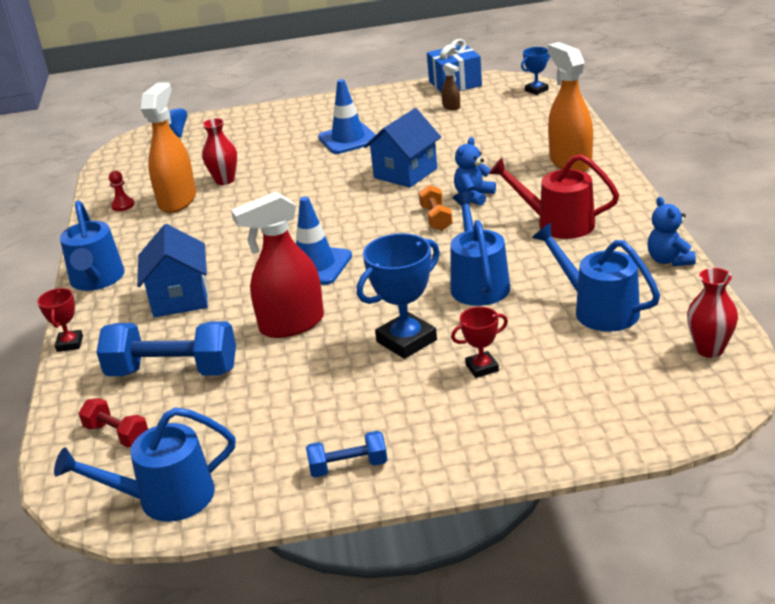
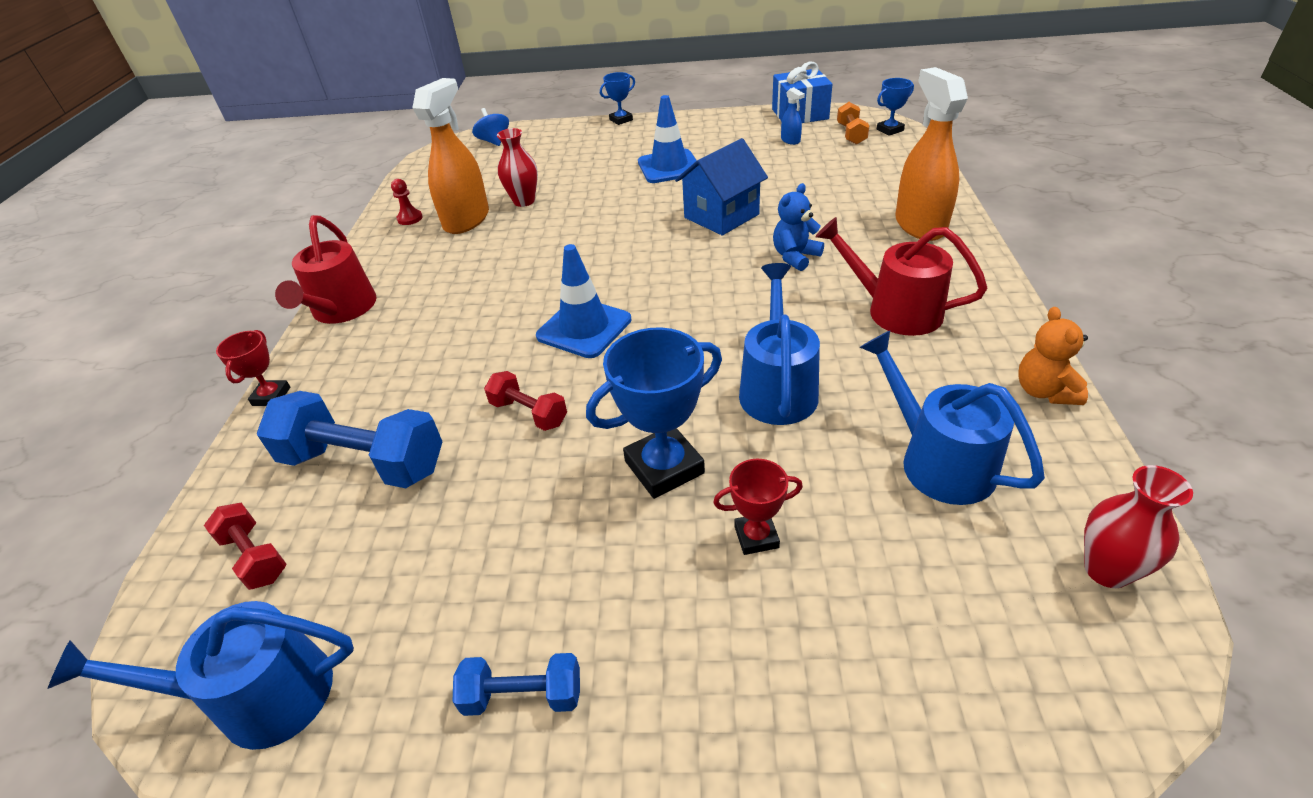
camera: 10 degrees right, 10 degrees up
blue watering can [60,200,125,291] -> red watering can [275,215,377,324]
blue house [137,224,208,317] -> none
red spray bottle [231,192,324,338] -> red dumbbell [484,371,567,431]
orange dumbbell [419,185,453,231] -> orange dumbbell moved to [837,102,869,145]
brown spray bottle [441,63,460,110] -> blue spray bottle [781,87,805,145]
blue teddy bear [648,197,696,266] -> orange teddy bear [1018,307,1088,405]
none -> blue trophy [600,72,635,125]

